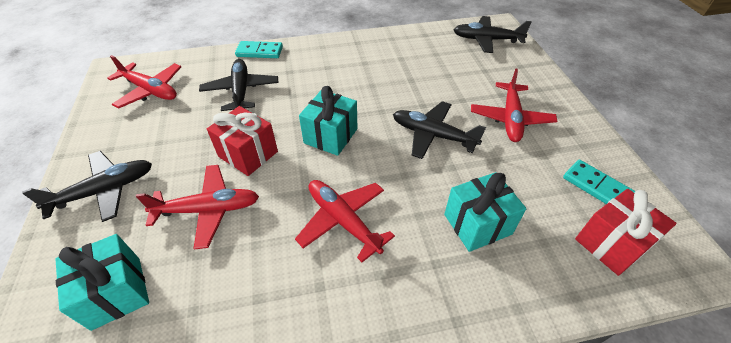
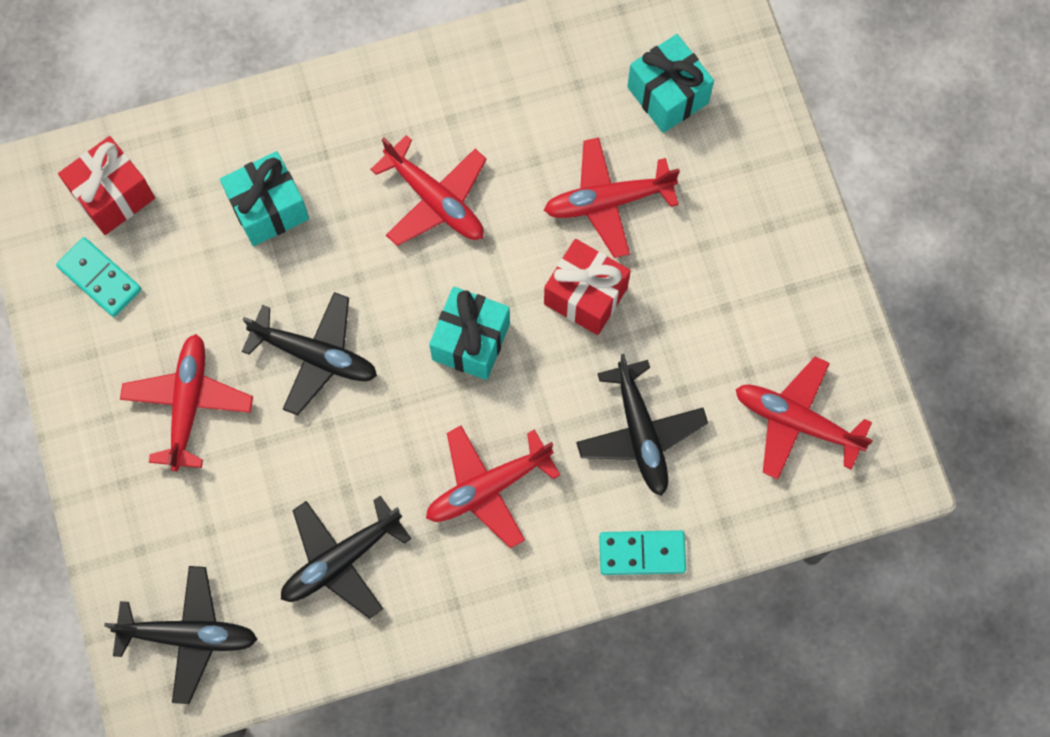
camera: 175 degrees right, 25 degrees up
black plane [22,151,152,222] -> black plane moved to [281,496,411,619]
none -> red plane [426,426,560,548]

